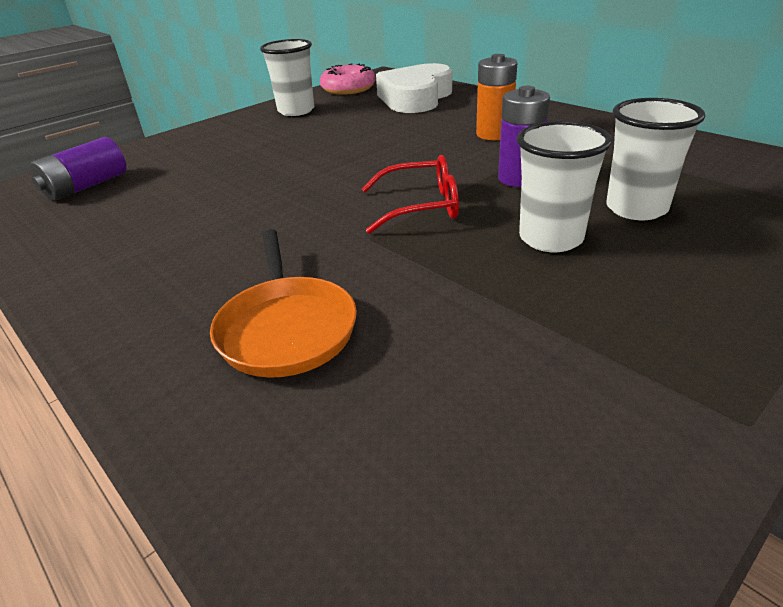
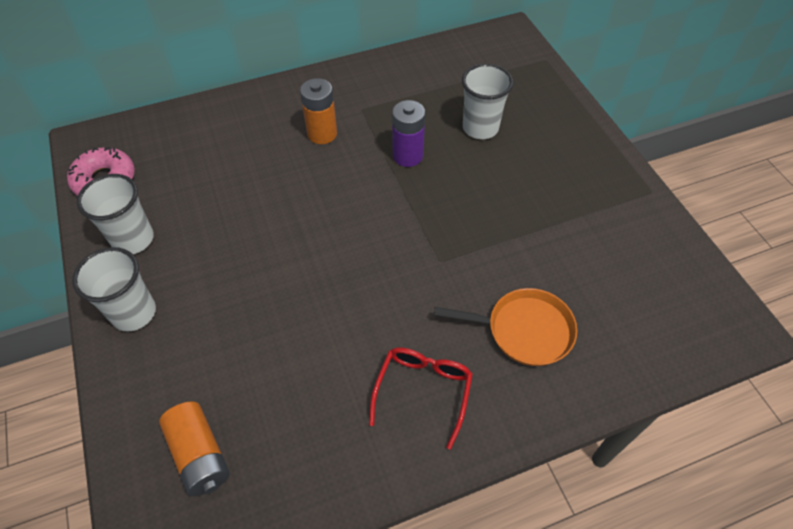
camera: 70 degrees left, 20 degrees up
purple battery [30,137,126,201] -> orange battery [159,401,230,496]
red glasses [362,155,459,234] -> red glasses moved to [369,347,473,450]
white heart [376,63,452,113] -> none
white cup [517,121,612,252] -> white cup moved to [72,247,156,332]

